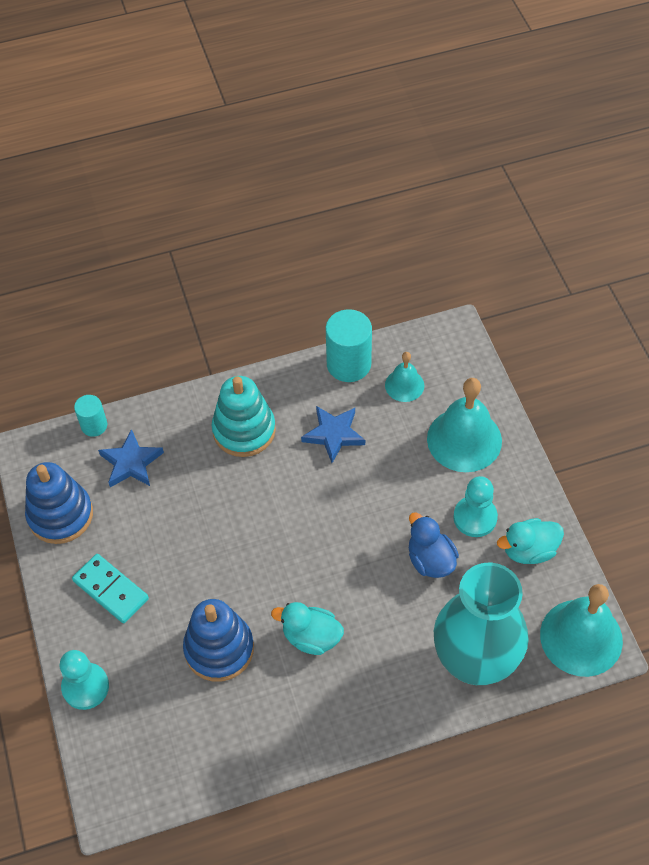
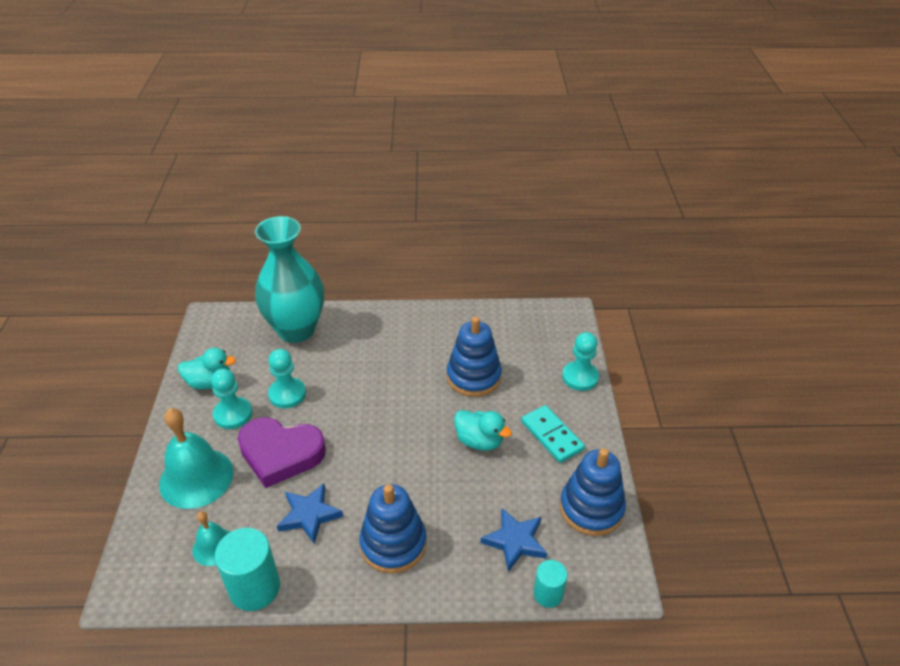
camera: 165 degrees left, 15 degrees down
turquoise stacking toy [212,376,276,457] -> blue stacking toy [359,484,427,574]
turquoise duck [271,602,344,655] -> turquoise duck moved to [454,410,512,451]
blue duck [409,512,459,578] -> turquoise pawn [268,349,306,408]
turquoise bell [540,584,623,677] -> none
none -> purple heart [237,417,326,488]

